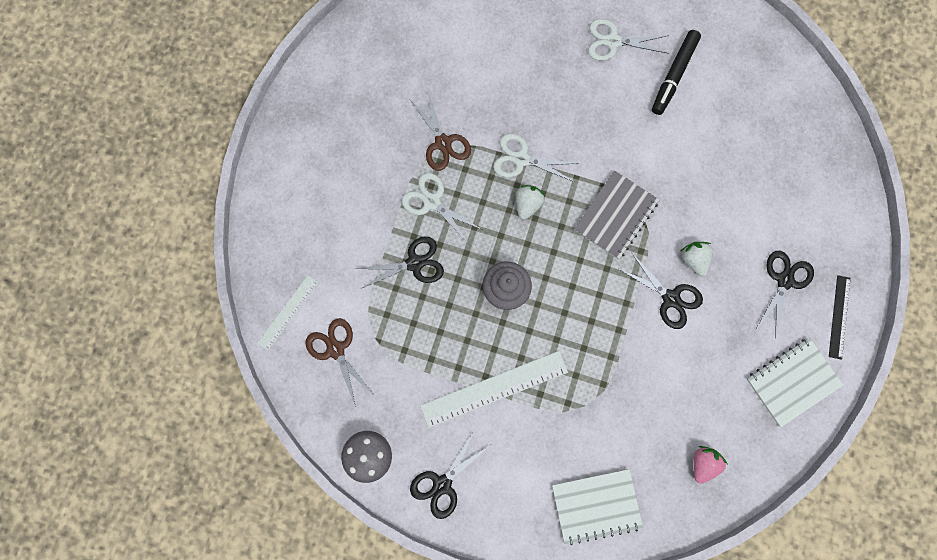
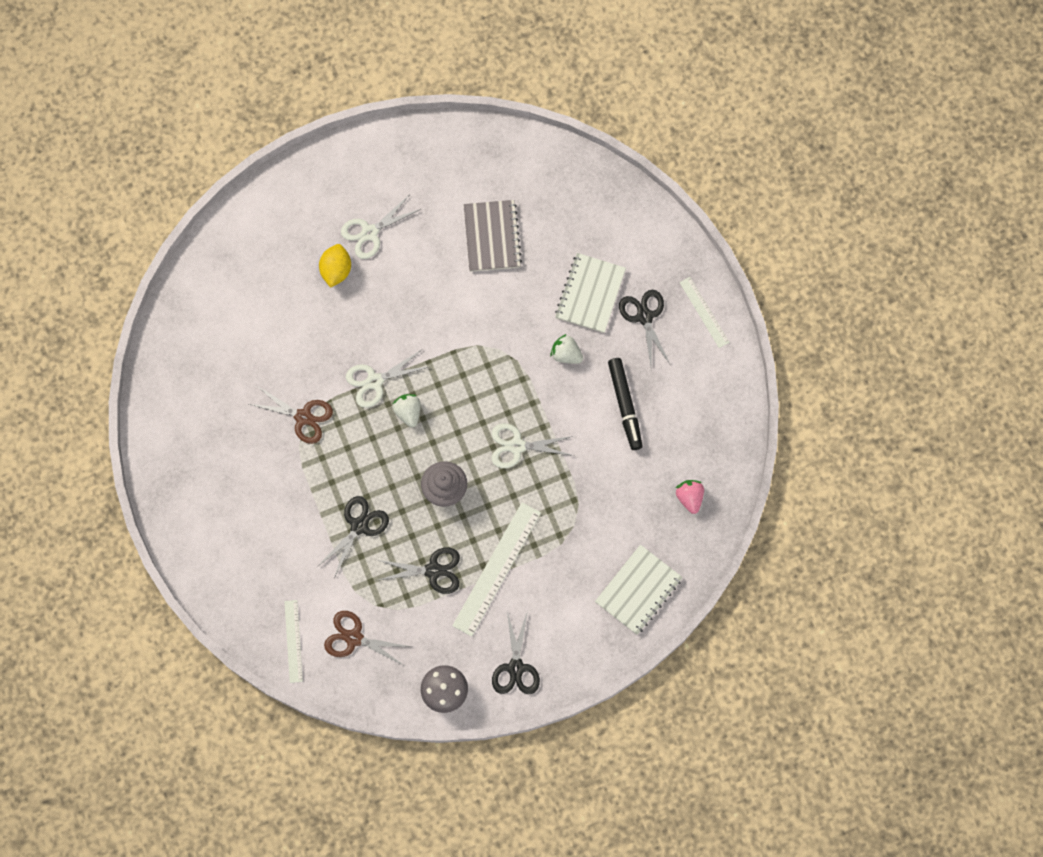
camera: 40 degrees left, 5 degrees down
white scissors [402,173,483,244] -> white scissors moved to [492,424,574,468]
grey notebook [574,170,659,259] -> grey notebook moved to [463,200,522,272]
black scissors [619,253,703,329] -> black scissors moved to [375,548,460,594]
black marker [652,30,701,115] -> black marker moved to [608,358,643,450]
white notebook [747,338,844,427] -> white notebook moved to [555,253,626,333]
black ruler [829,275,850,360] -> white ruler [679,277,730,348]
none -> yellow lemon [319,244,351,288]

